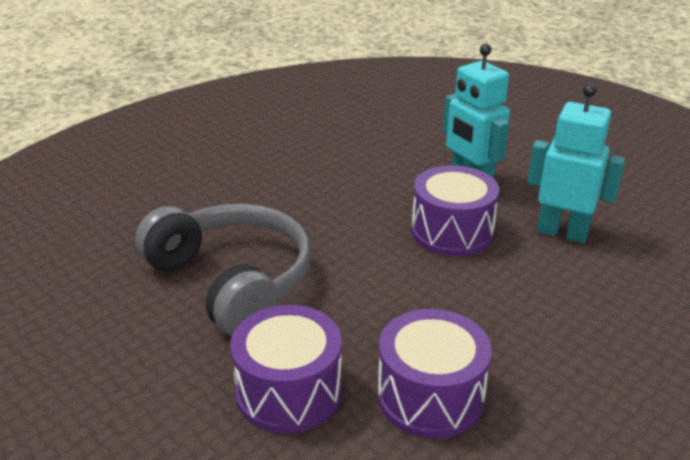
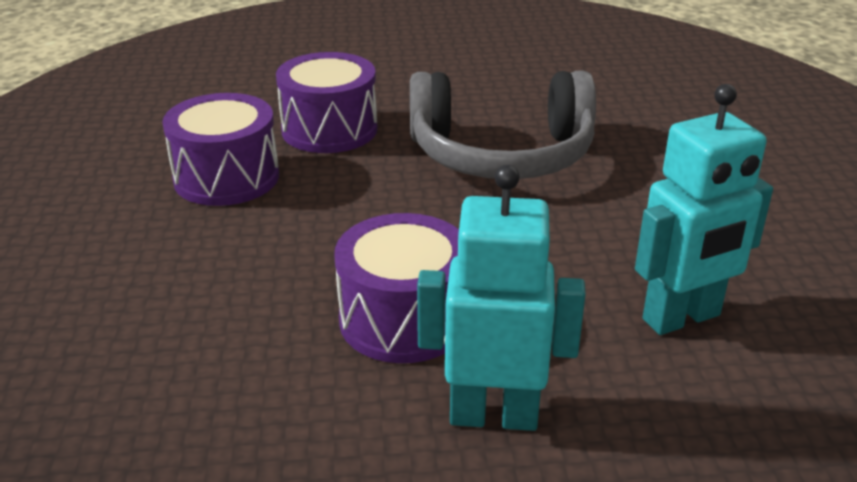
camera: 130 degrees right, 0 degrees up
turquoise robot [527,84,625,243] -> turquoise robot moved to [635,84,773,335]

